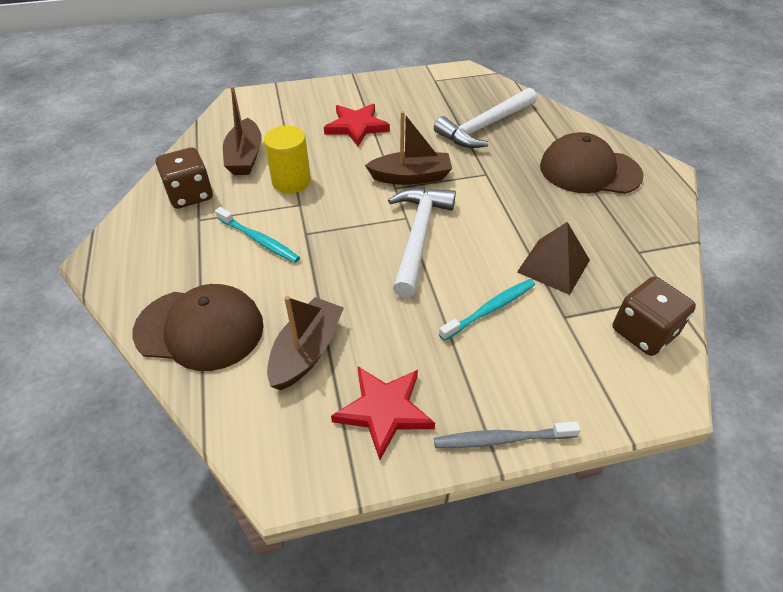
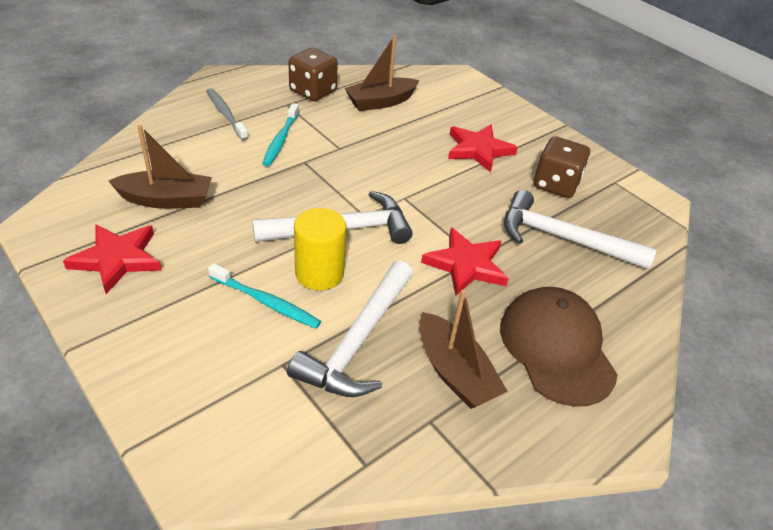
camera: 60 degrees right, 5 degrees down
brown cap [132,284,264,371] -> none
yellow cylinder [264,126,311,194] -> yellow cylinder moved to [294,208,346,290]
brown boat [365,111,452,185] -> brown boat moved to [419,290,508,409]
grey toothbrush [434,421,581,448] -> grey toothbrush moved to [206,88,248,141]
brown pyramid [517,222,590,295] -> white hammer [287,260,413,397]
brown dice [613,276,696,356] -> brown dice moved to [534,136,590,198]
none -> red star [421,228,509,296]

